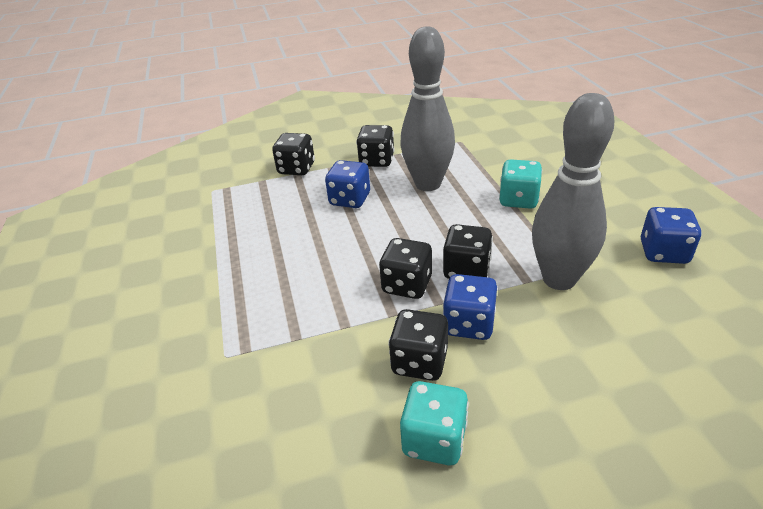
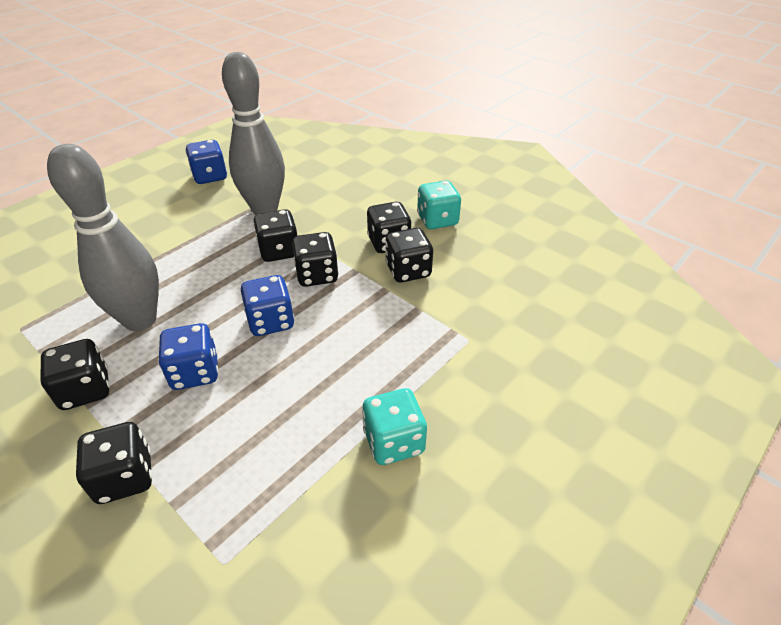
camera: 125 degrees left, 5 degrees up
blue dice [443,274,497,340] -> blue dice moved to [241,275,295,336]
turquoise dice [499,159,542,209] -> turquoise dice moved to [362,388,427,465]
none -> black dice [385,228,433,283]

